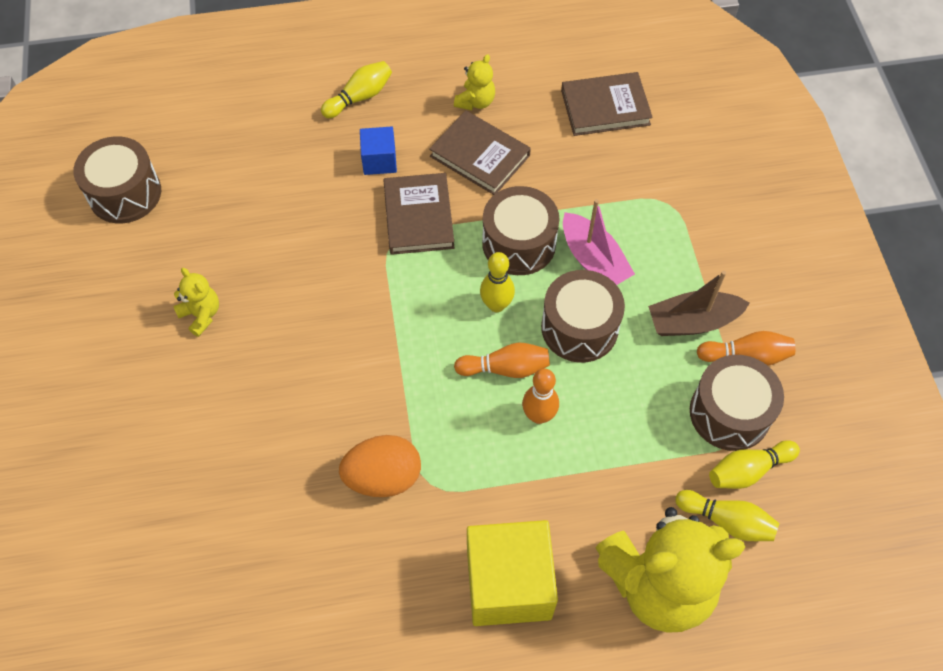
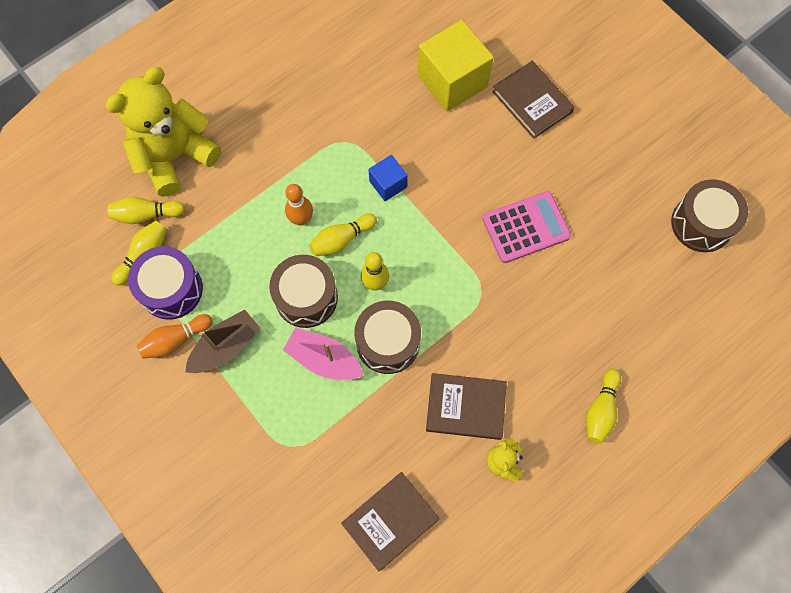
camera: 150 degrees right, 10 degrees up
yellow teddy bear [173,268,219,337] -> none
orange egg [339,435,421,497] -> none
blue cube [360,126,397,175] -> blue cube moved to [369,155,408,201]
brown book [383,173,454,255] -> brown book moved to [492,61,575,139]
orange bowling pin [454,342,550,378] -> yellow bowling pin [309,213,377,256]
yellow cube [467,520,558,626] -> yellow cube moved to [417,20,494,111]
brown drum [690,355,784,451] -> purple drum [128,246,203,320]
none -> pink calculator [482,191,571,263]

